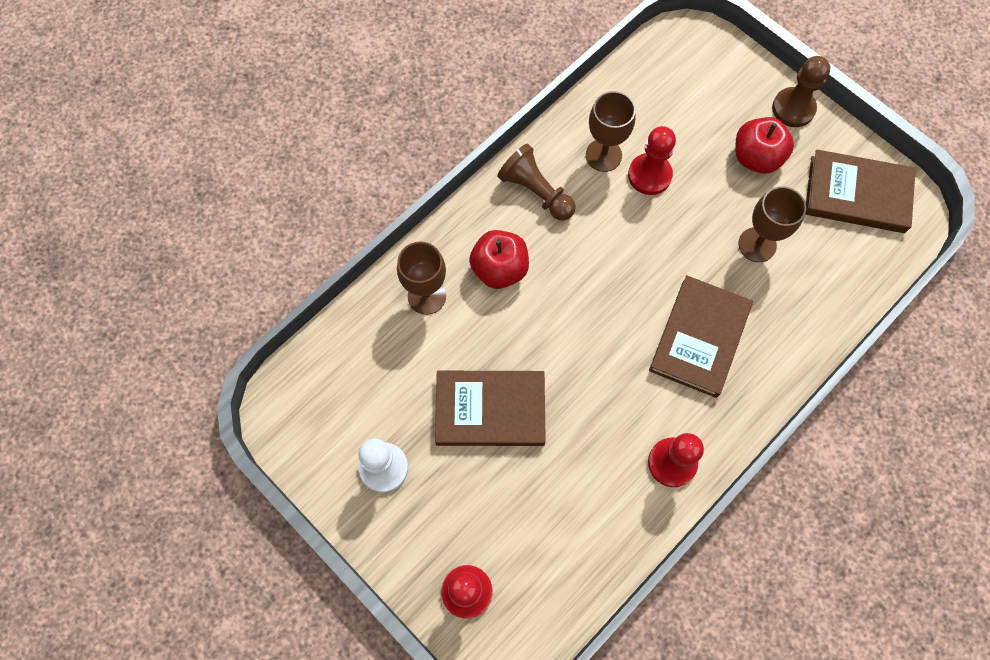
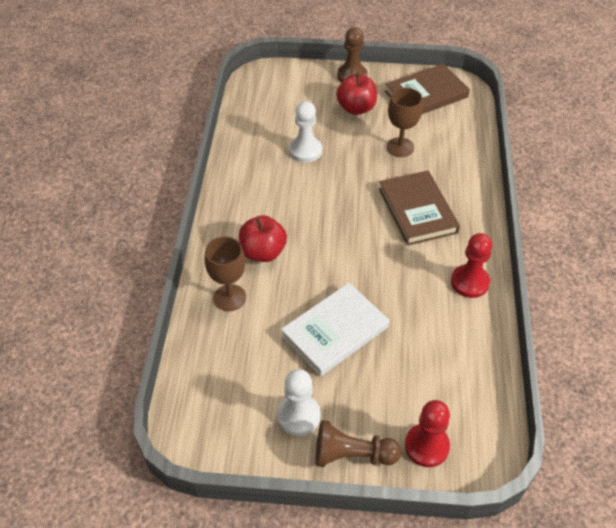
camera: 40 degrees left, 20 degrees down
brown book [435,371,546,446] -> white book [281,283,389,377]
brown pawn [497,143,576,221] -> brown pawn moved to [316,420,401,467]
brown goblet [586,91,636,172] -> none
red pawn [628,126,676,195] -> white pawn [289,101,322,162]

